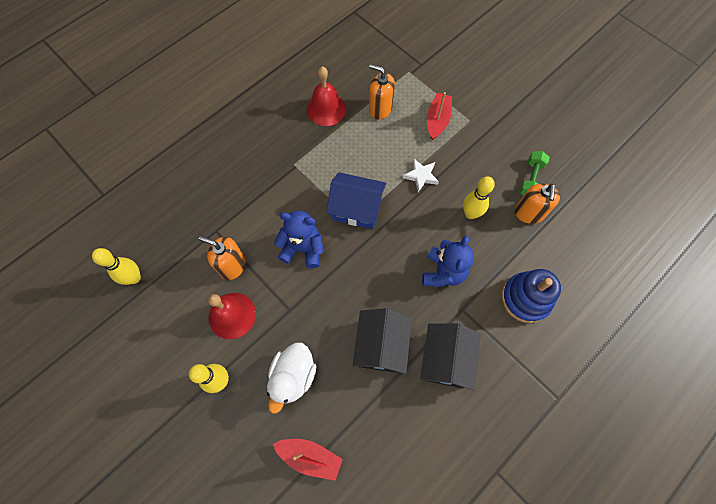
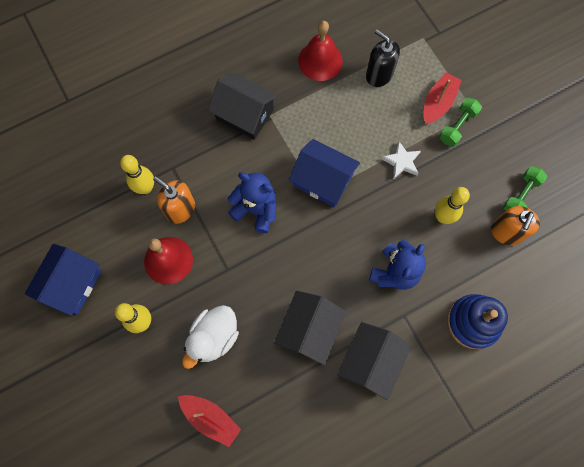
camera: 15 degrees right, 5 degrees up
yellow bowling pin [92,248,141,285] -> yellow bowling pin moved to [120,155,154,194]
orange soap dispenser [369,64,395,120] -> black soap dispenser [366,30,400,87]
none -> blue house [25,244,101,316]
none -> black house [208,72,278,140]
none -> green dumbbell [439,97,482,147]

